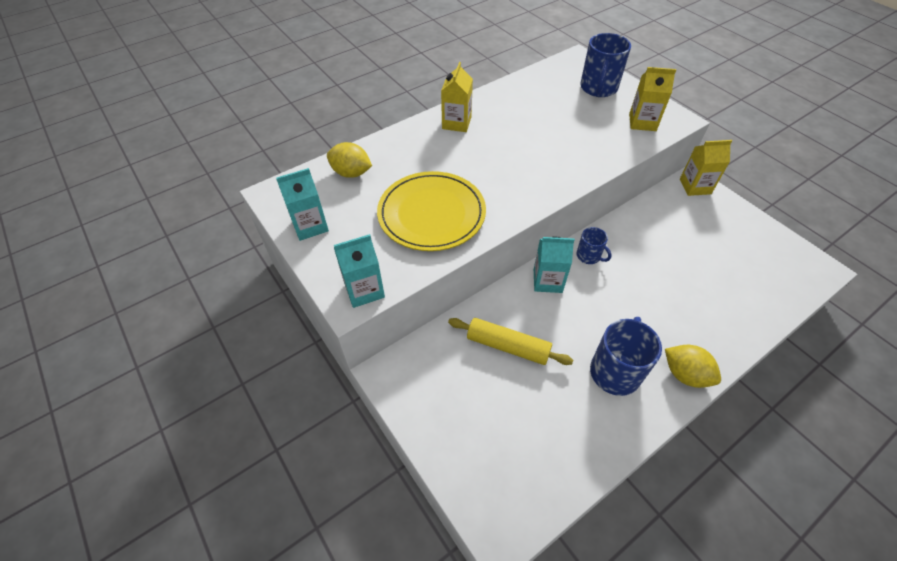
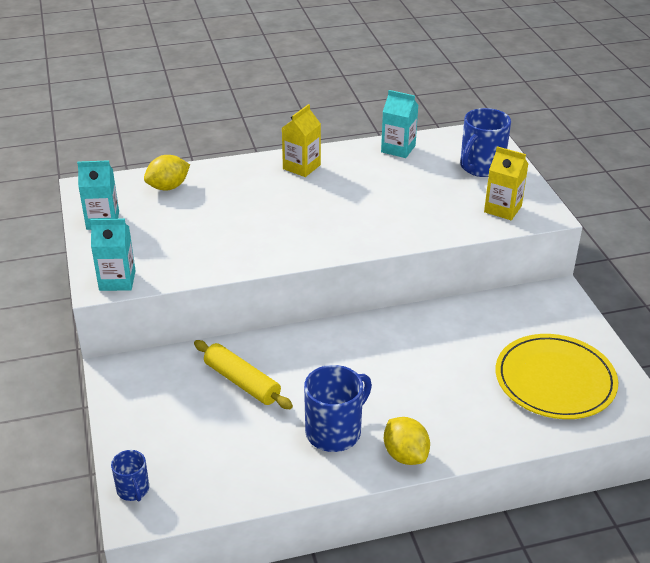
camera: 20 degrees right, 15 degrees down
yellow lemon [327,142,372,178] -> yellow lemon turned 75 degrees counterclockwise [144,155,190,191]
yellow plate [377,171,486,251] -> yellow plate moved to [496,334,618,419]
turquoise carton [534,237,575,293] -> turquoise carton moved to [381,90,419,158]
blue mug [576,227,611,264] -> blue mug moved to [111,450,149,501]
yellow carton [680,140,732,196] -> none

